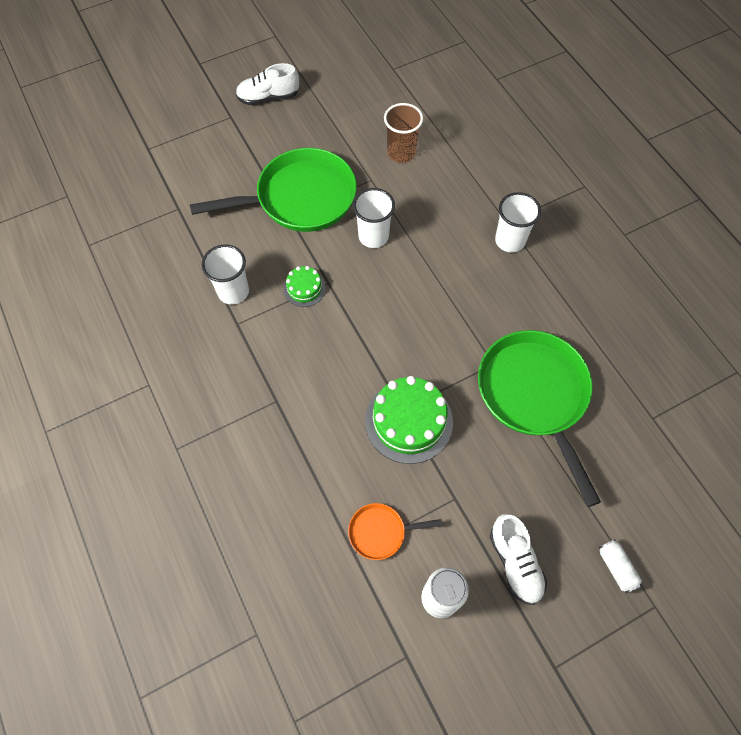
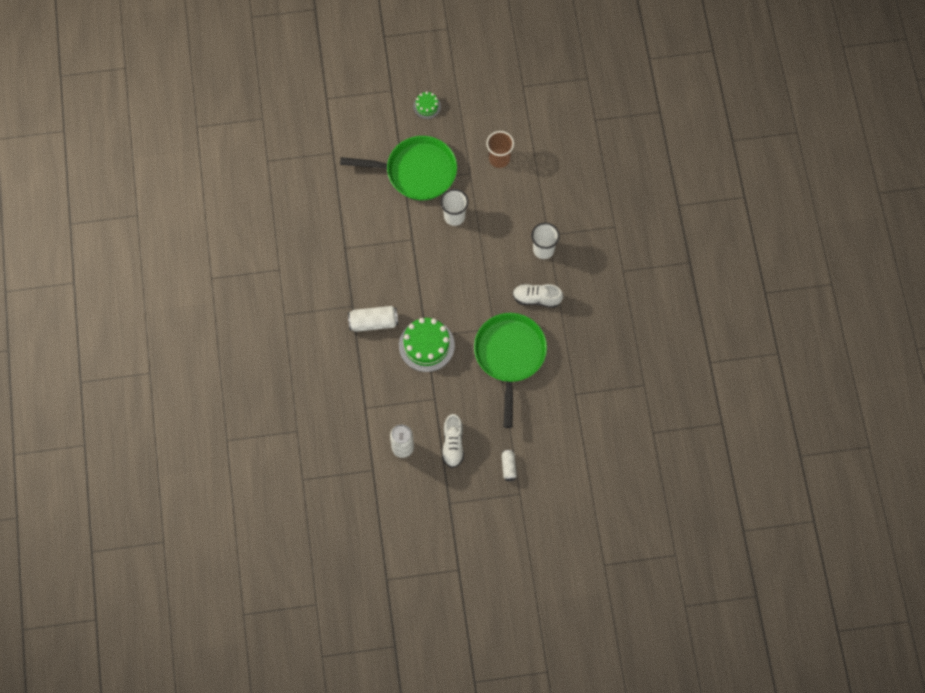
camera: 20 degrees right, 5 degrees up
white cup [202,245,249,305] -> none
white shoe [236,63,299,105] -> white shoe moved to [513,284,563,308]
green cake [284,266,326,307] -> green cake moved to [413,91,441,119]
orange pan [348,503,442,560] -> none
none -> white can [348,306,398,332]

